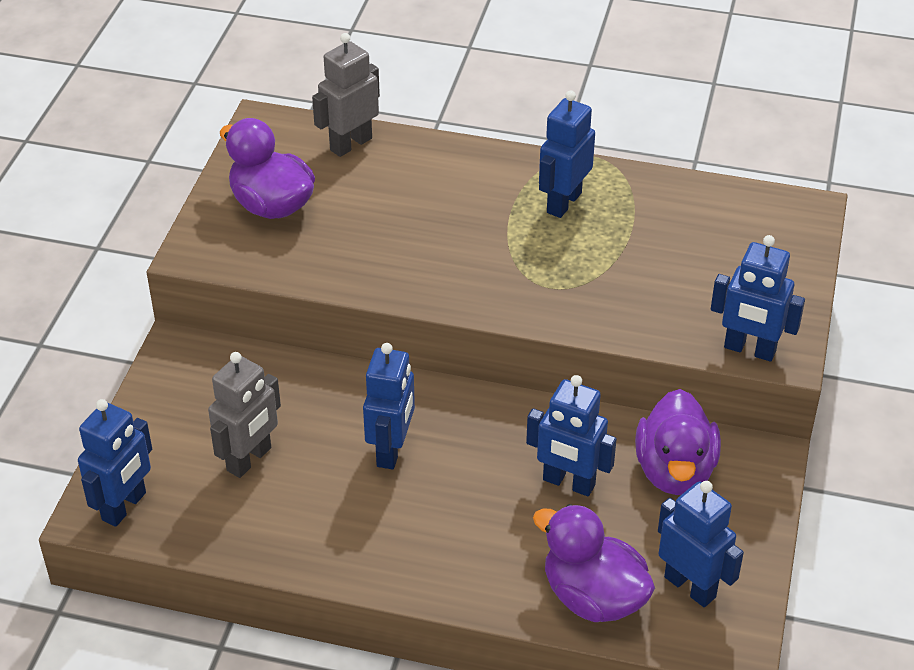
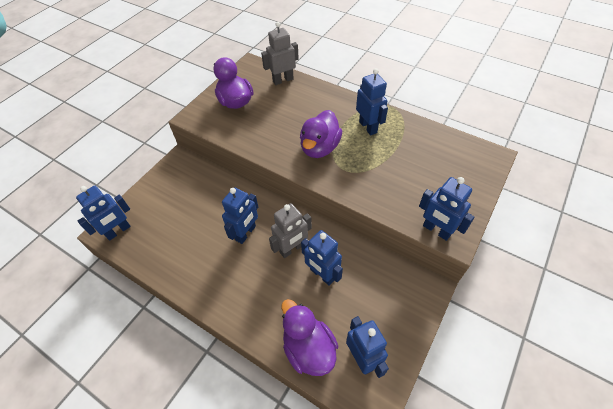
camera: 20 degrees right, 10 degrees up
grey robot [208,352,281,478] -> grey robot moved to [269,203,312,258]
blue robot [539,90,595,218] -> blue robot turned 105 degrees clockwise [356,68,388,135]
purple duck [635,389,721,495] -> purple duck moved to [300,110,342,158]

